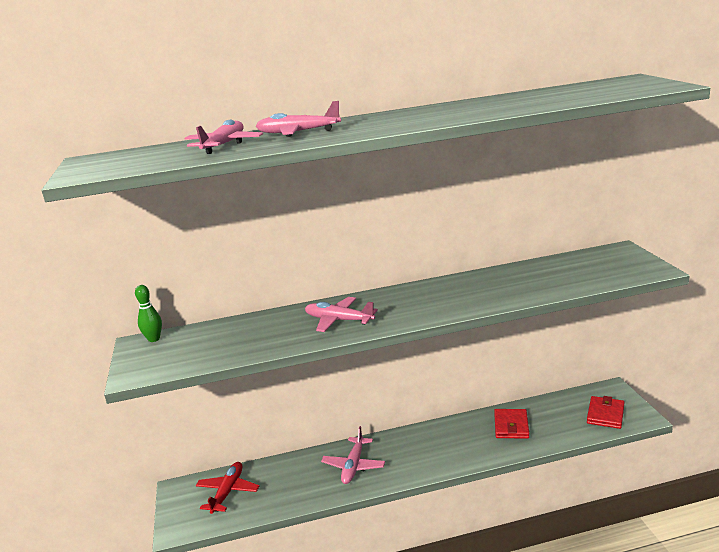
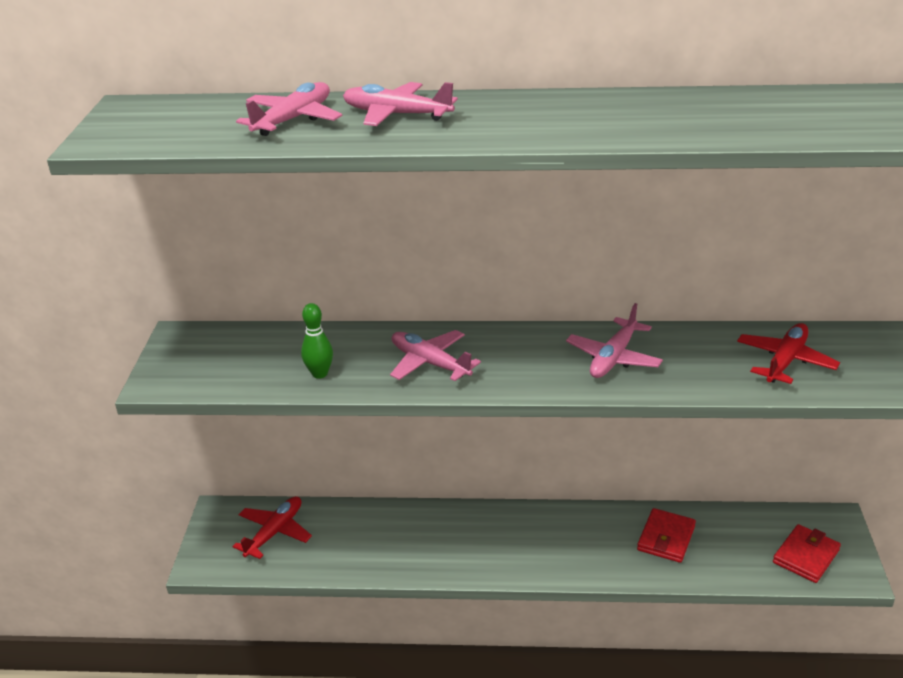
camera: 15 degrees right, 10 degrees up
green bowling pin [135,285,162,342] -> green bowling pin moved to [301,303,333,379]
pink plane [321,426,385,484] -> pink plane moved to [566,303,663,378]
none -> red plane [737,323,840,384]

